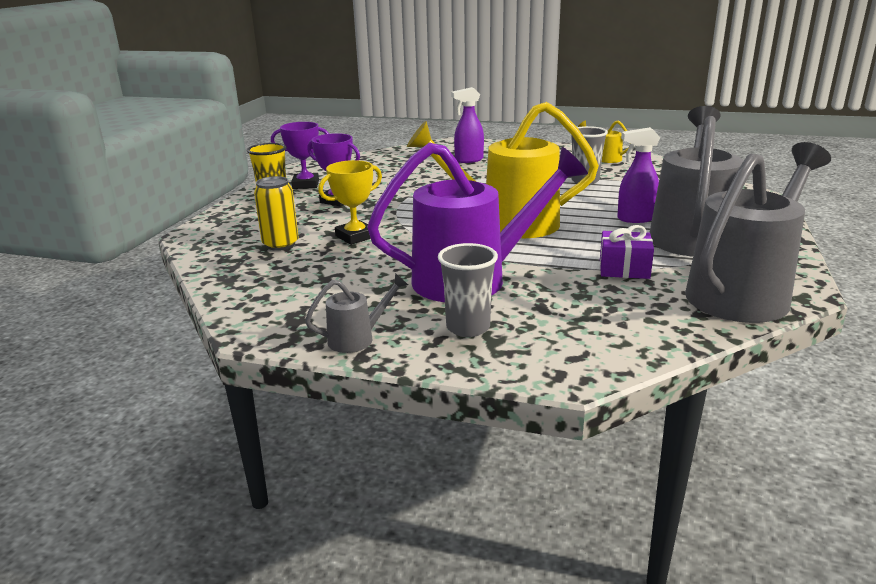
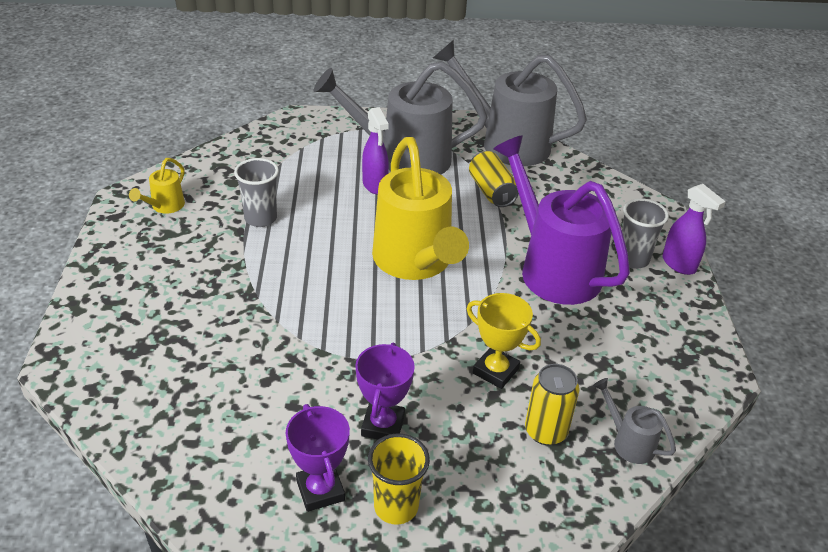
camera: 110 degrees left, 15 degrees up
grey watering can [305,273,408,353] -> grey watering can moved to [593,378,676,464]
purple spray bottle [451,87,484,163] -> purple spray bottle moved to [663,184,726,275]
purple gift [600,225,654,279] -> yellow can [469,151,519,207]

